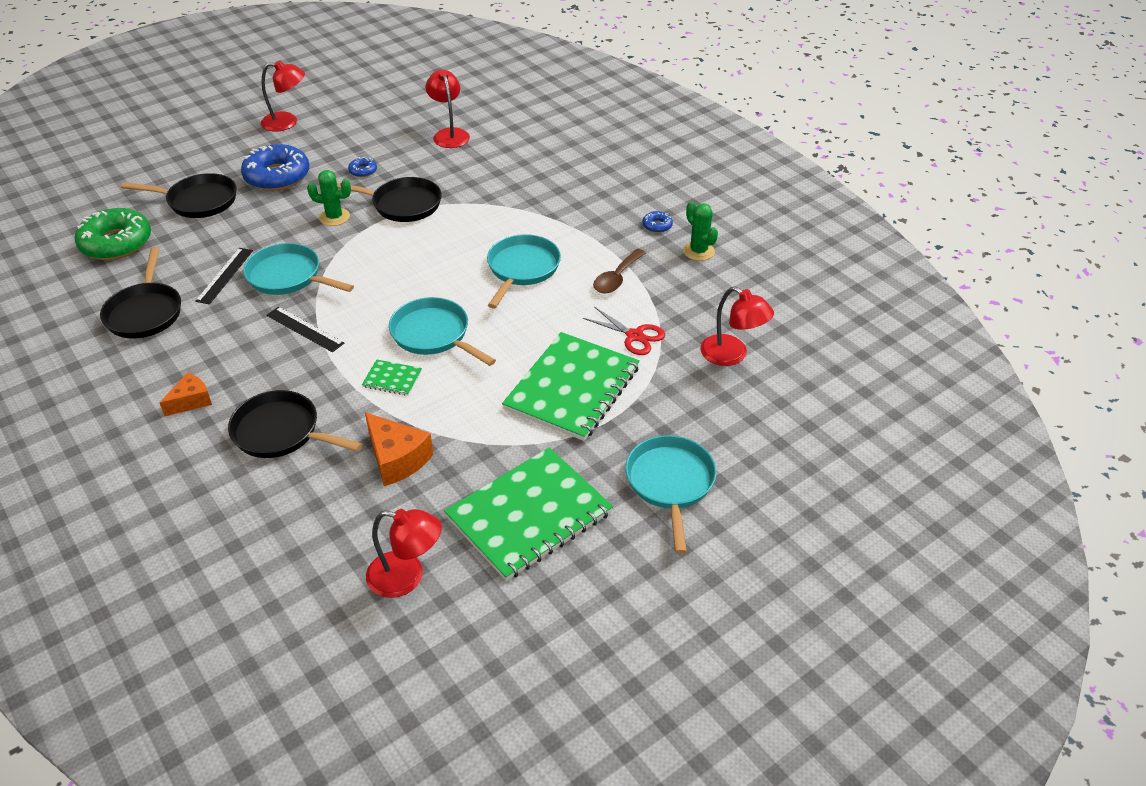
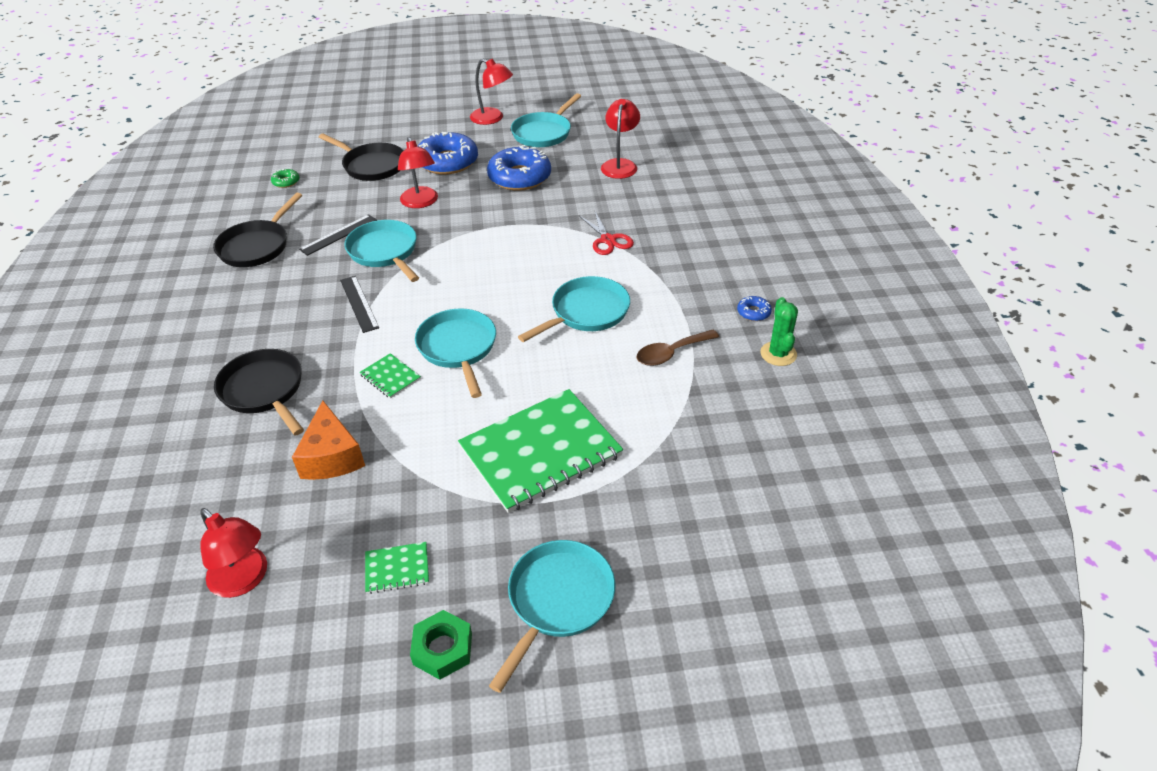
camera: 30 degrees right, 0 degrees up
green donut [75,208,151,260] -> green donut [271,169,299,188], size x0.43
orange cheese [160,373,212,416] -> none
green cactus [307,170,351,226] -> none
black pan [337,177,442,222] -> none
blue donut [348,157,377,177] -> blue donut [487,145,551,191], size x2.31
green notebook [444,447,613,581] -> green notebook [365,542,429,594], size x0.42
red scissors [583,307,665,355] -> red scissors moved to [579,212,634,255]
red lamp [700,287,774,366] -> red lamp moved to [398,137,438,208]
none -> green nut [410,610,472,680]
none -> turquoise pan [511,93,581,147]

